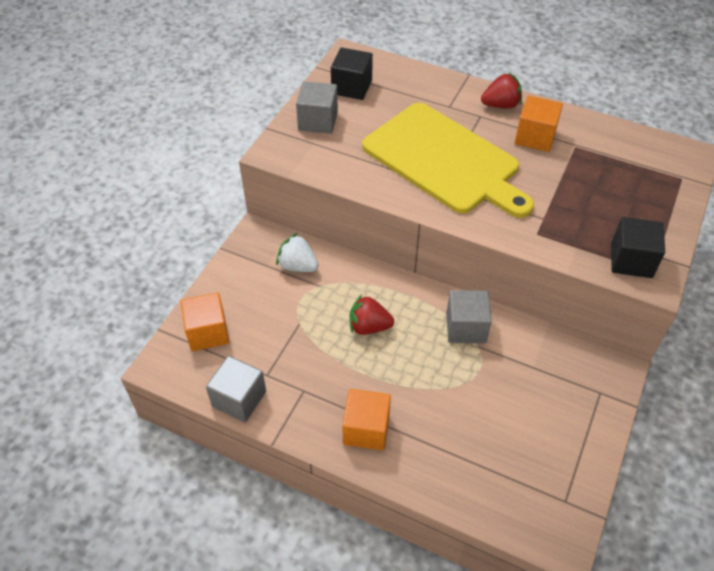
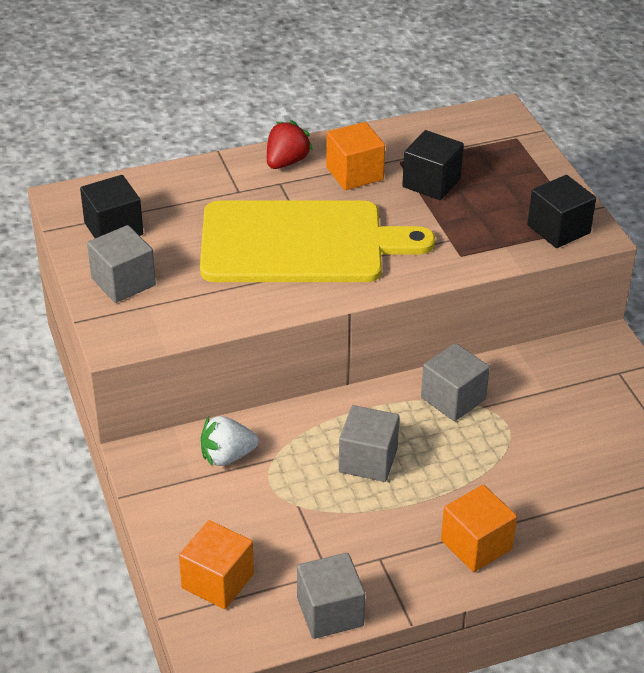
camera: 45 degrees left, 10 degrees down
red strawberry [350,294,394,335] -> grey cube [339,405,400,482]
none -> black cube [402,130,464,200]

